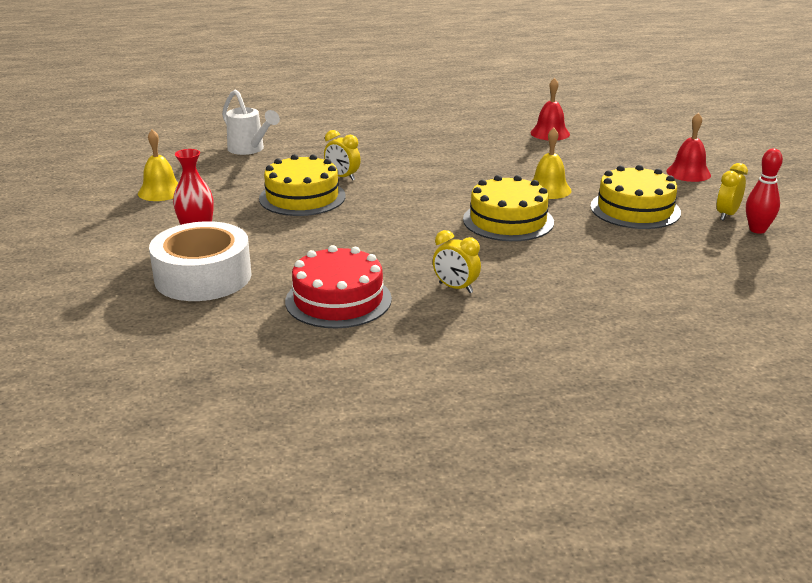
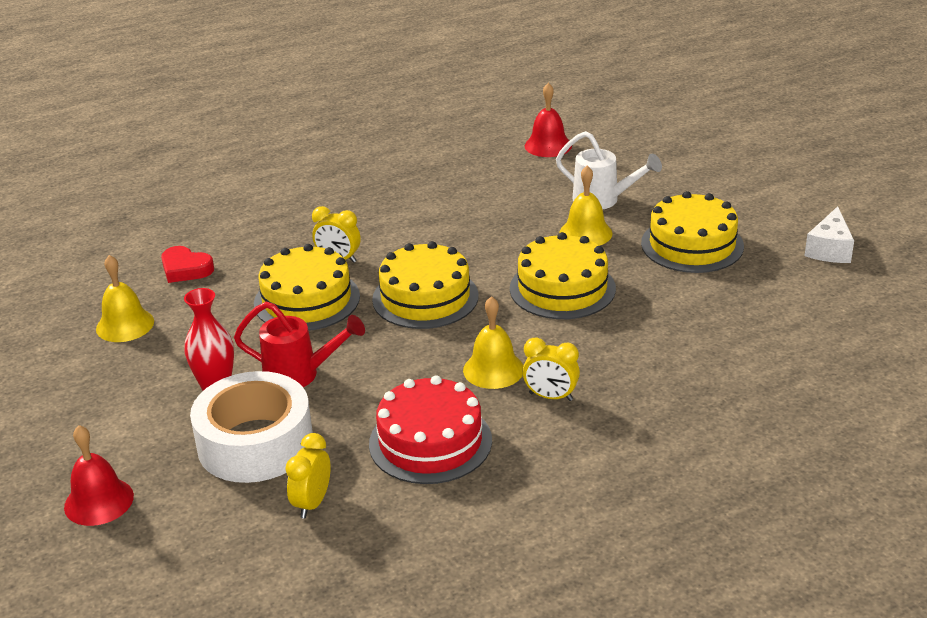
camera: 15 degrees left, 5 degrees up
white watering can [222,89,280,155] -> white watering can moved to [556,131,662,209]
red bell [666,113,711,182] -> red bell moved to [64,425,134,526]
yellow clock [716,163,748,220] -> yellow clock moved to [285,433,331,519]
red bowling pin [746,149,783,234] -> white cheese [805,206,854,263]
none -> red heart [161,246,214,283]
none -> red watering can [234,302,365,387]
none -> yellow cake [372,241,479,329]
none -> yellow bell [463,296,523,389]

